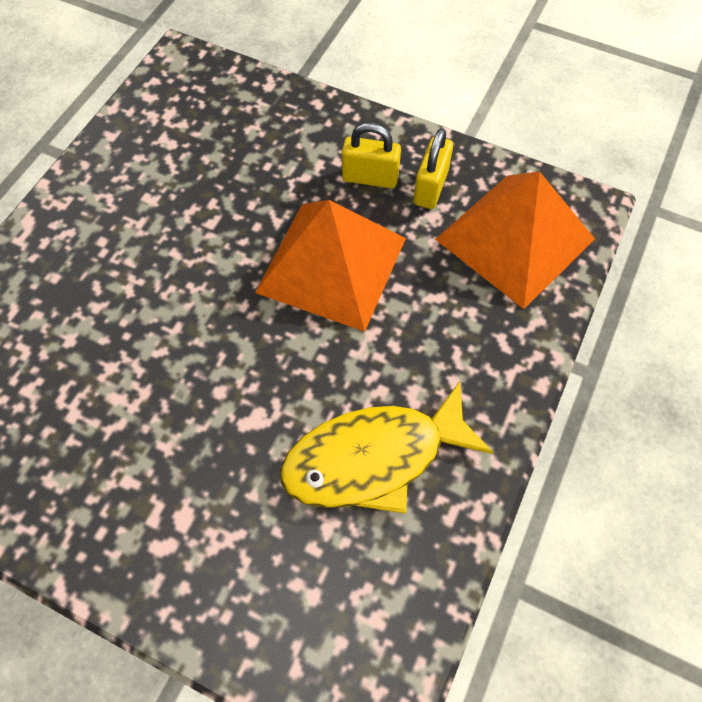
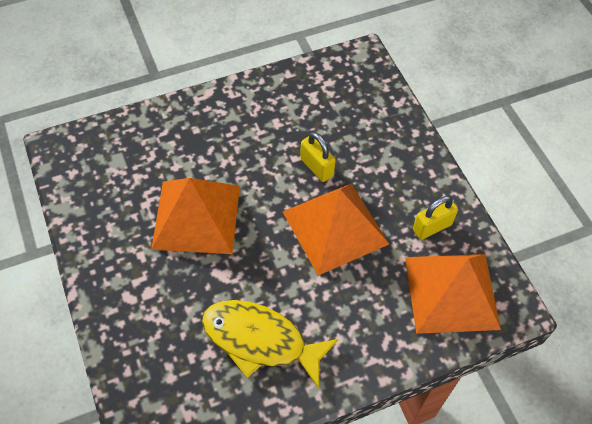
camera: 40 degrees right, 5 degrees down
yellow padlock [342,123,401,188] -> yellow padlock moved to [300,132,336,182]
none -> orange pyramid [151,178,240,254]

